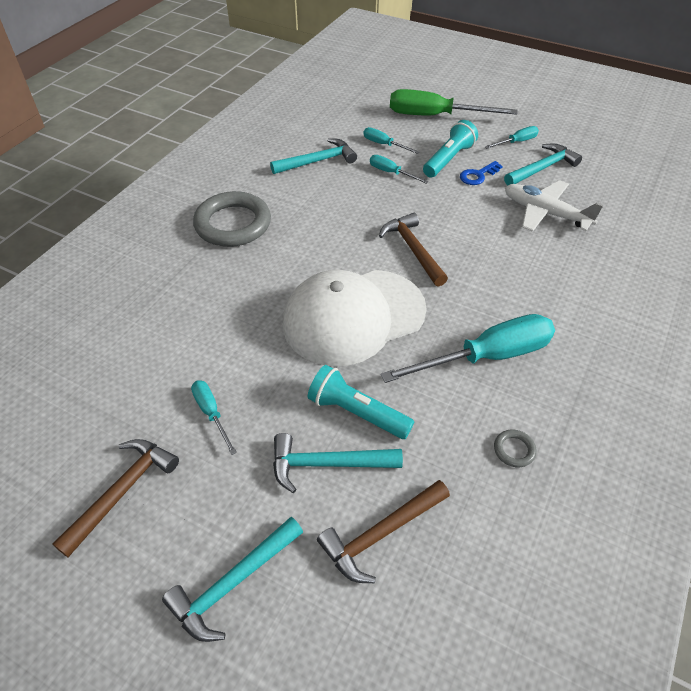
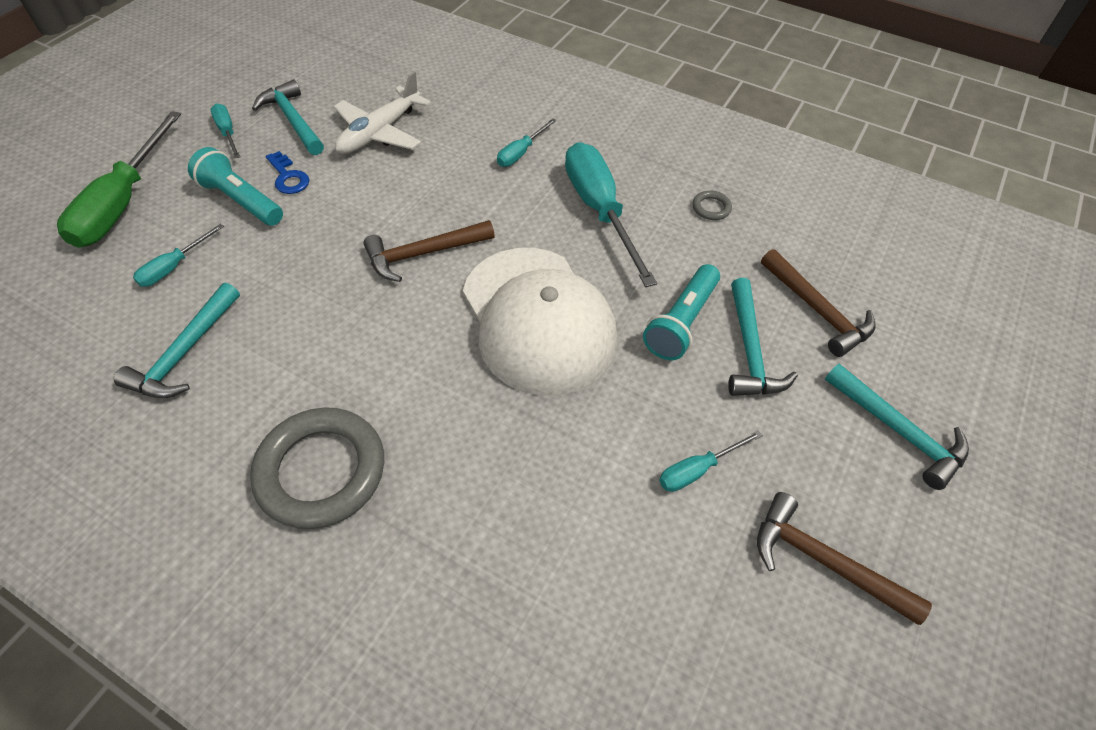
camera: 90 degrees left, 5 degrees up
turquoise hammer [270,138,357,174] -> turquoise hammer turned 135 degrees counterclockwise [114,283,240,398]
turquoise screwdriver [370,155,429,184] -> turquoise screwdriver moved to [497,118,557,167]

